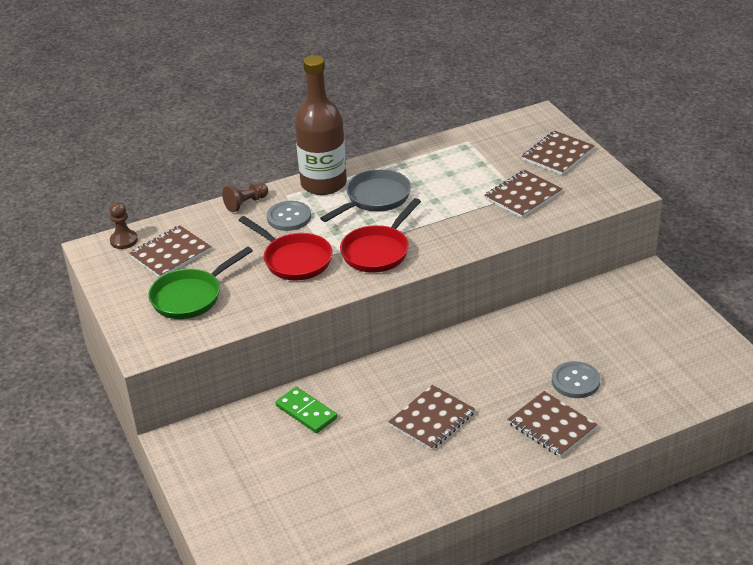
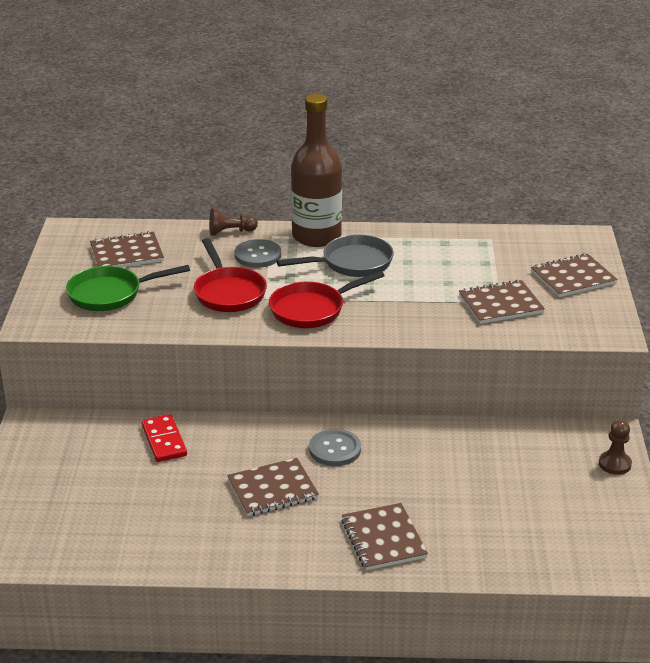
camera: 25 degrees right, 5 degrees down
brown pawn [109,202,138,249] -> brown pawn moved to [599,419,632,475]
green domino [276,387,337,433] -> red domino [142,414,187,462]
grey button [552,361,600,398] -> grey button moved to [309,429,361,466]

